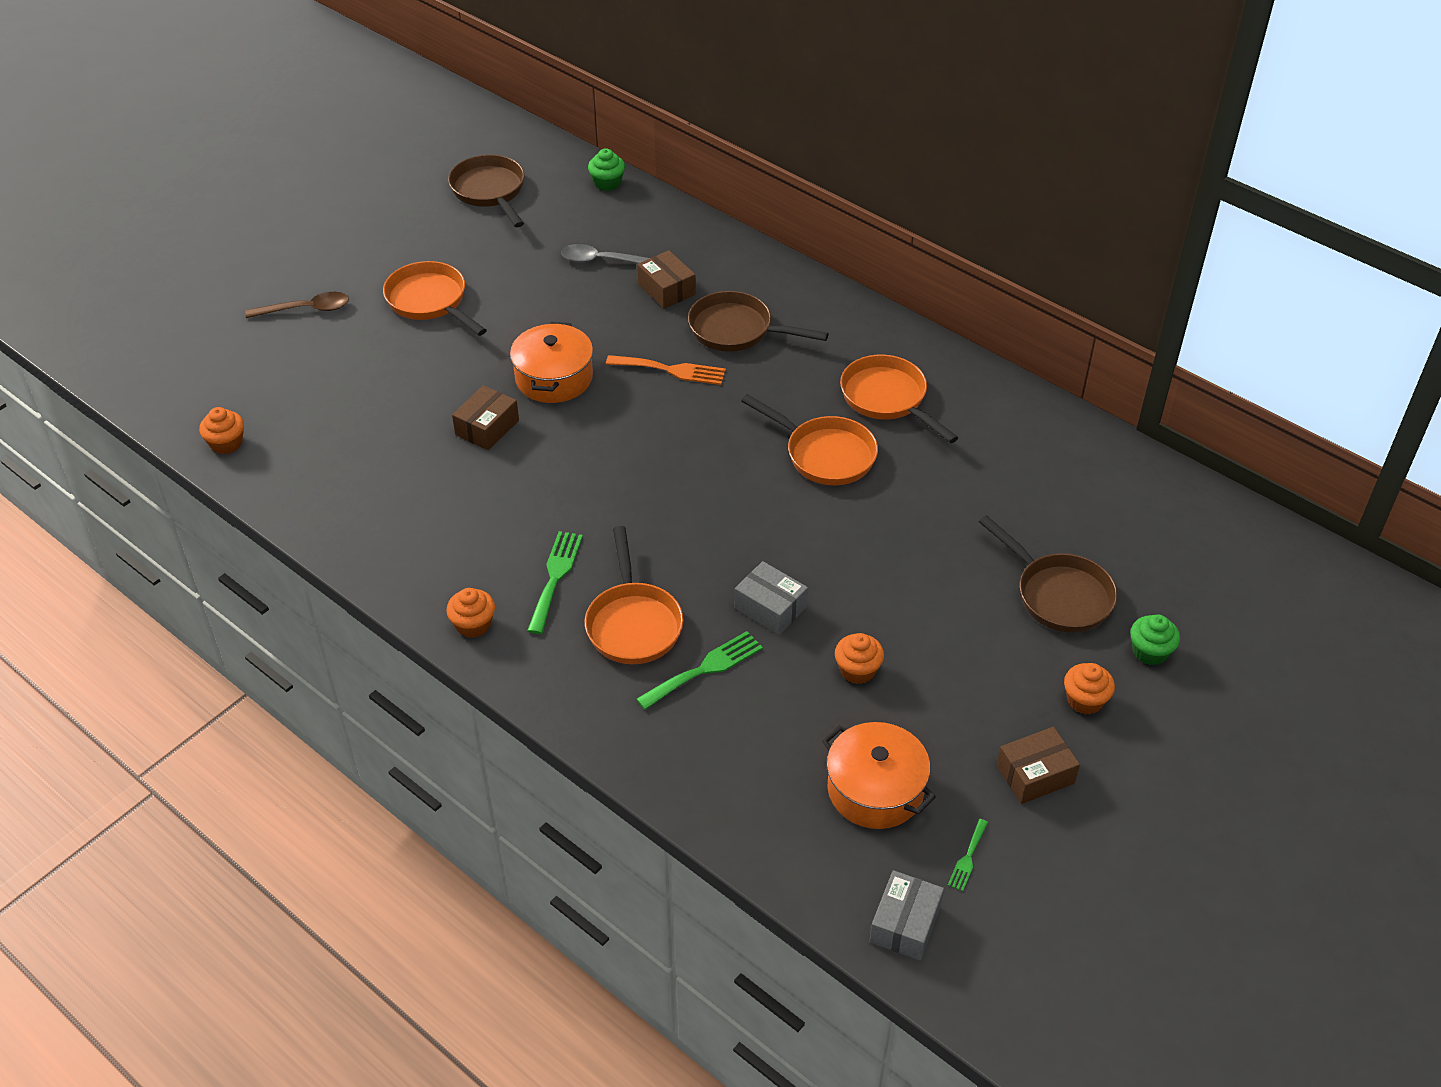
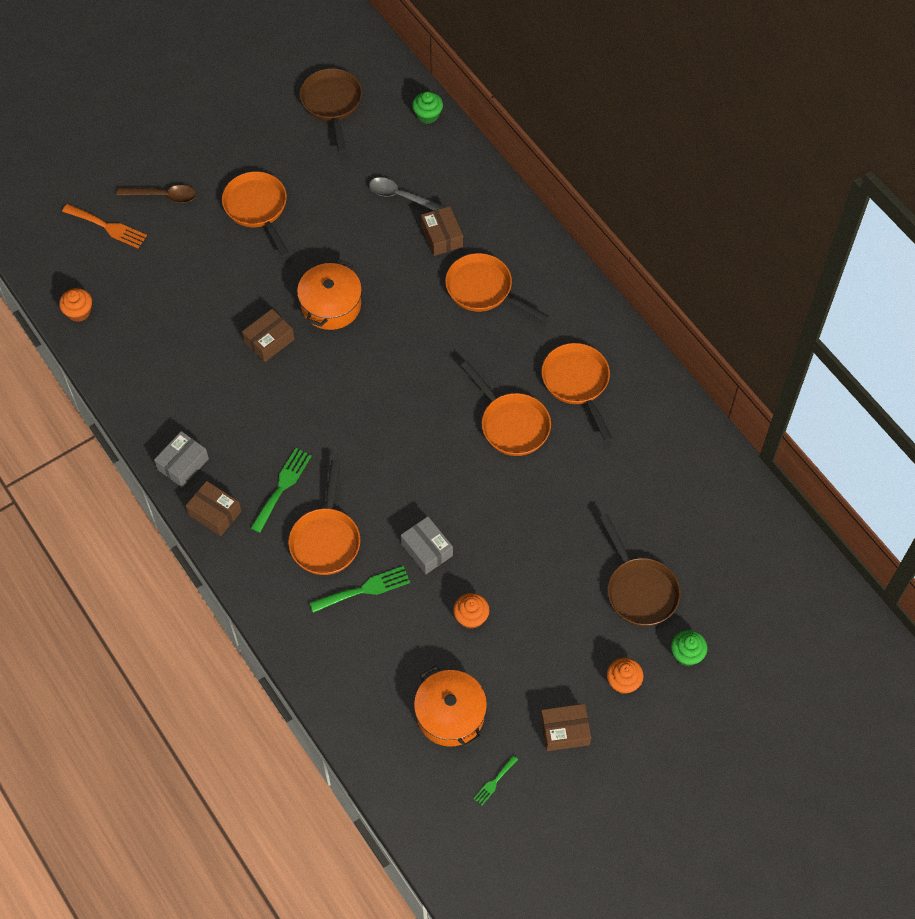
camera: 15 degrees right, 15 degrees up
orange cupcake [446,588,495,638] -> brown box [186,481,241,536]
orange fork [606,355,726,385] -> orange fork moved to [62,204,147,248]
brown pan [688,291,829,352] -> orange pan [445,253,549,322]
grey box [869,870,944,961] -> grey box moved to [154,431,209,487]

